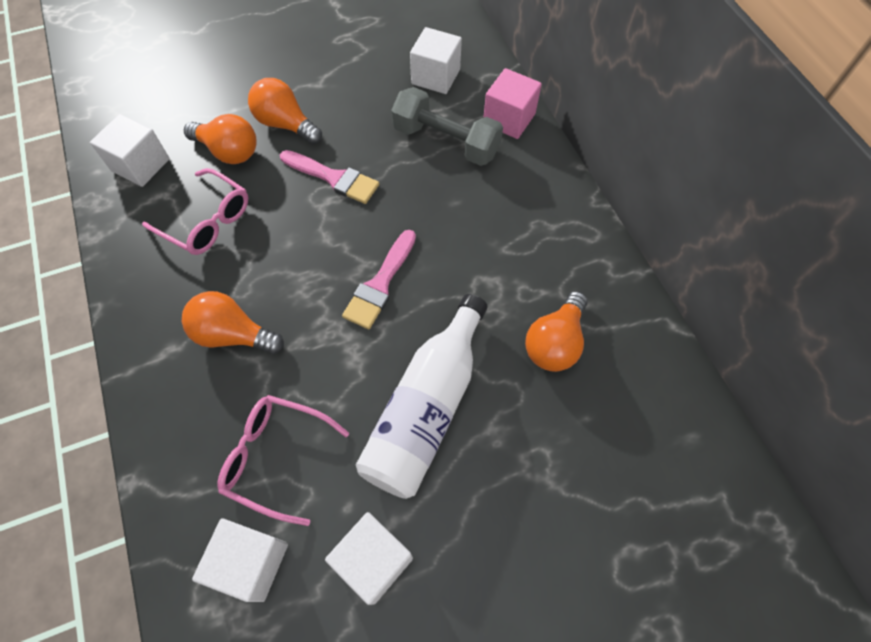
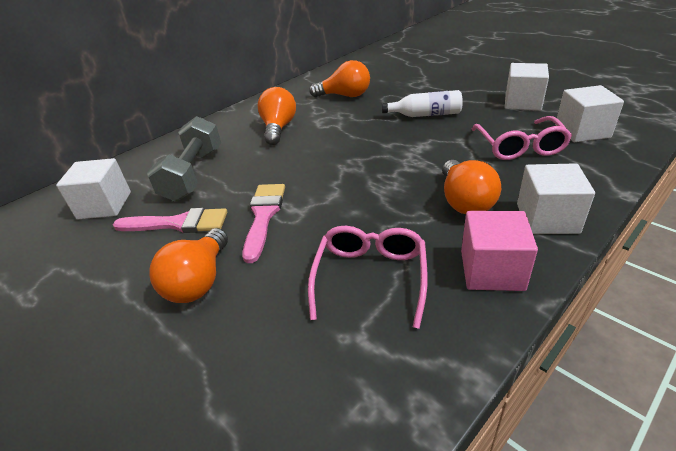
camera: 110 degrees left, 25 degrees down
white cube [90,114,170,187] -> white cube moved to [517,163,595,234]
orange light bulb [184,114,257,164] -> orange light bulb moved to [257,87,296,145]
pink brush [342,230,416,329] -> pink brush moved to [113,208,227,233]
white bottle [356,294,488,499] -> white bottle [382,90,463,117], size x0.56
pink cube [483,68,542,139] -> pink cube moved to [461,211,538,291]

